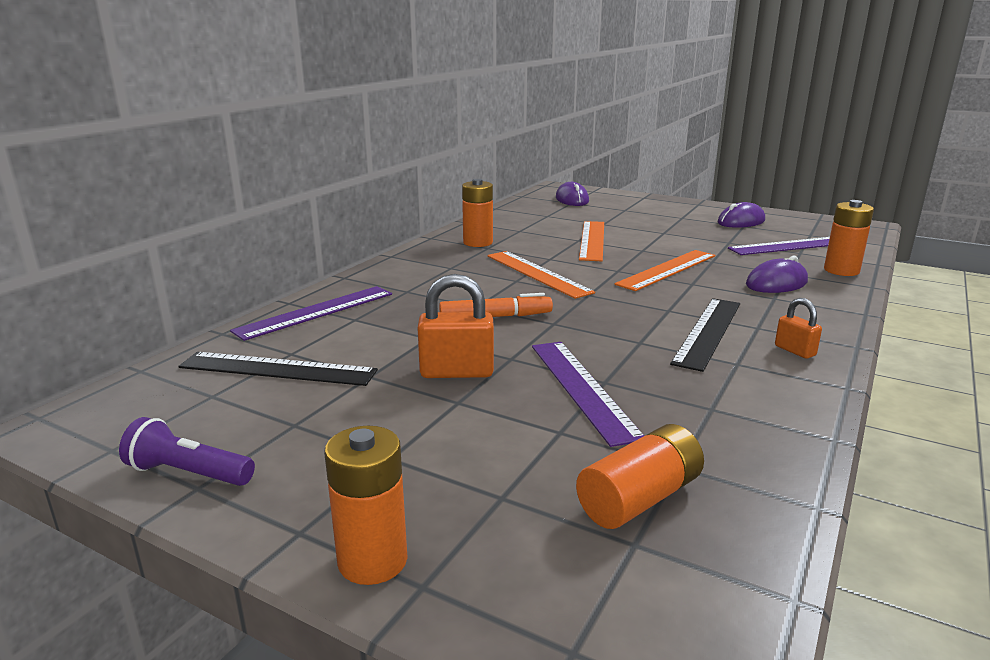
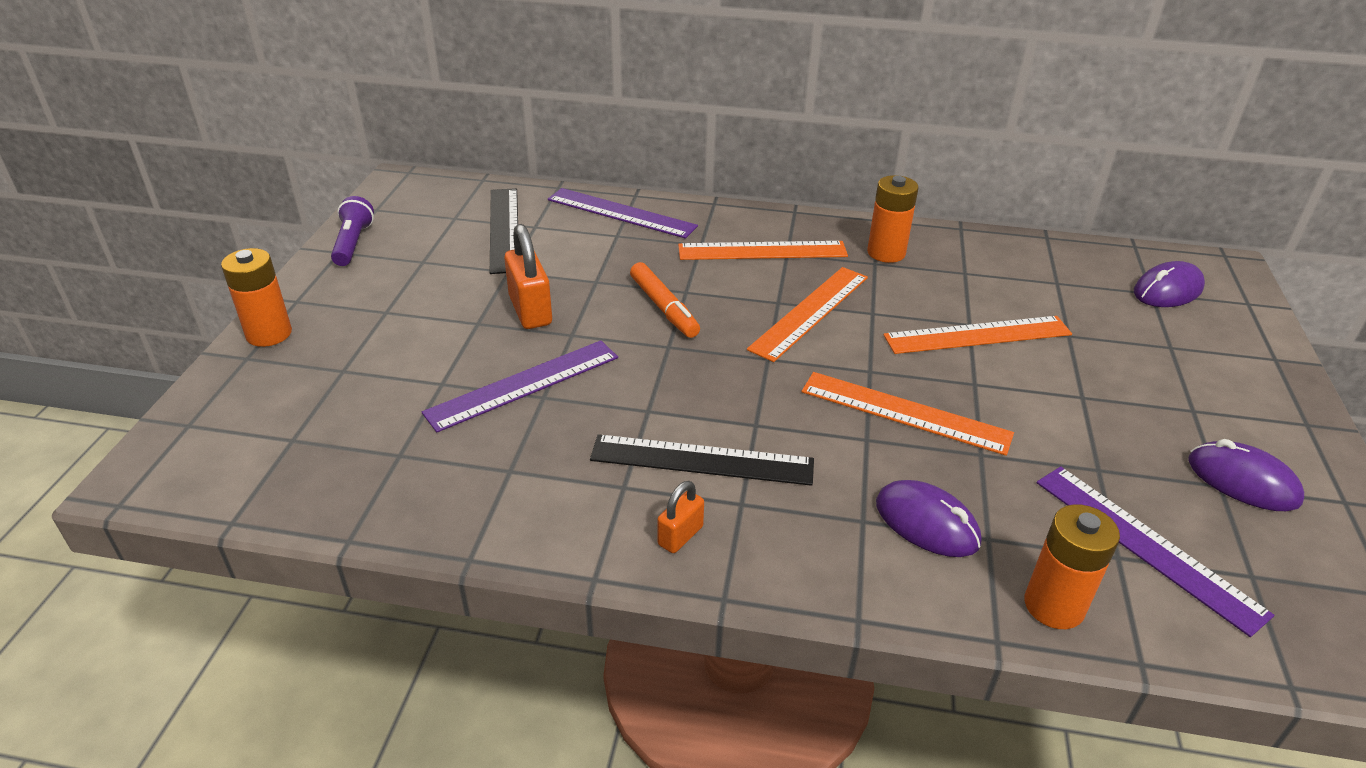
camera: 70 degrees right, 15 degrees up
orange battery [576,424,704,529] -> none
none -> orange ruler [678,241,848,260]

